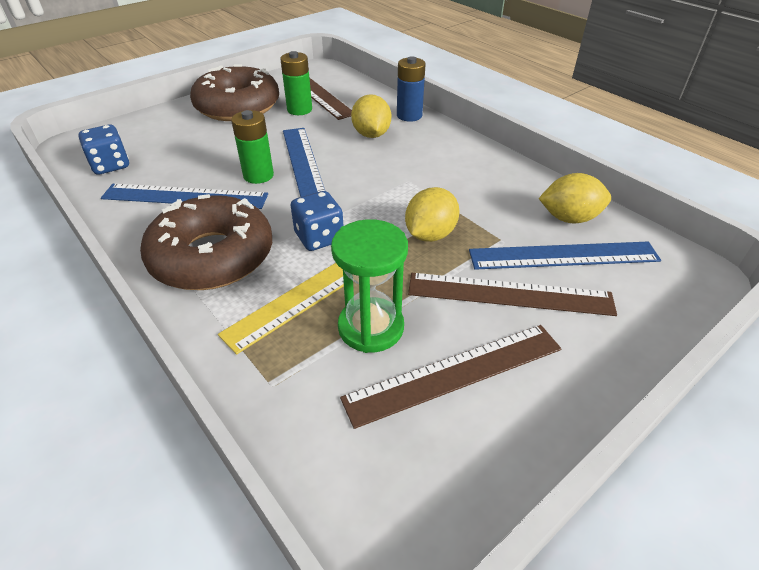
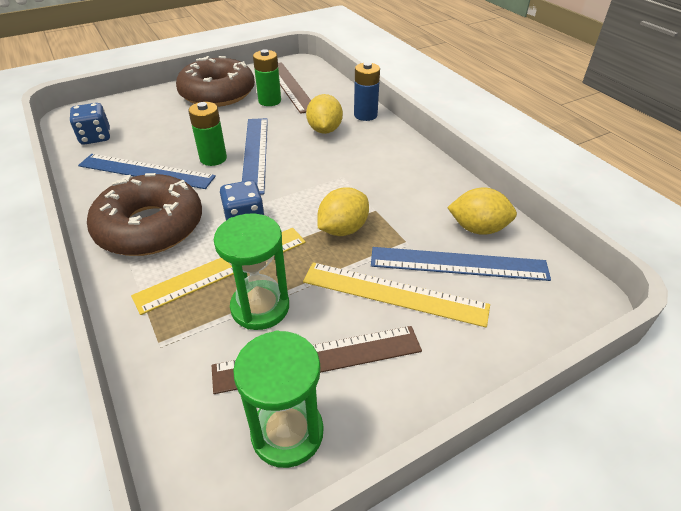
camera: 10 degrees right, 0 degrees up
brown ruler [408,273,617,316] -> yellow ruler [303,262,490,327]
none -> green hourglass [233,331,324,468]

